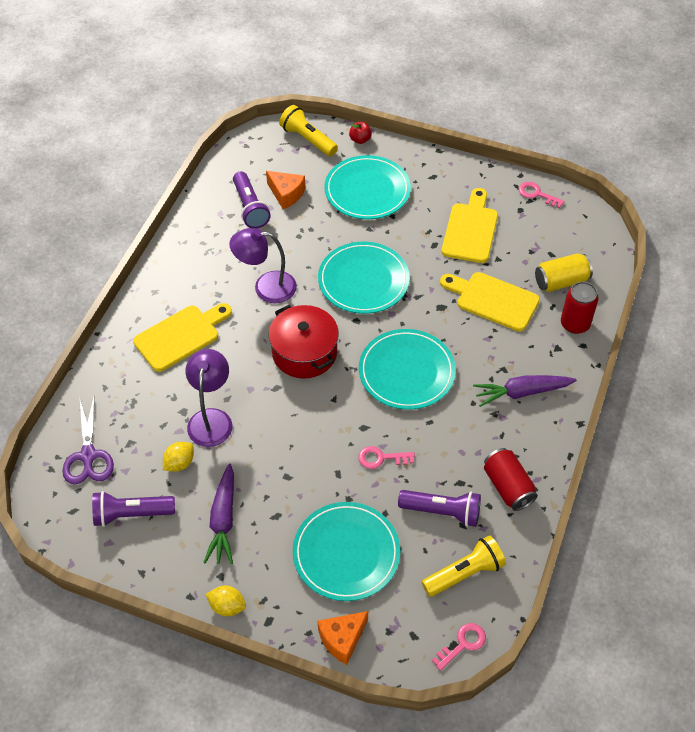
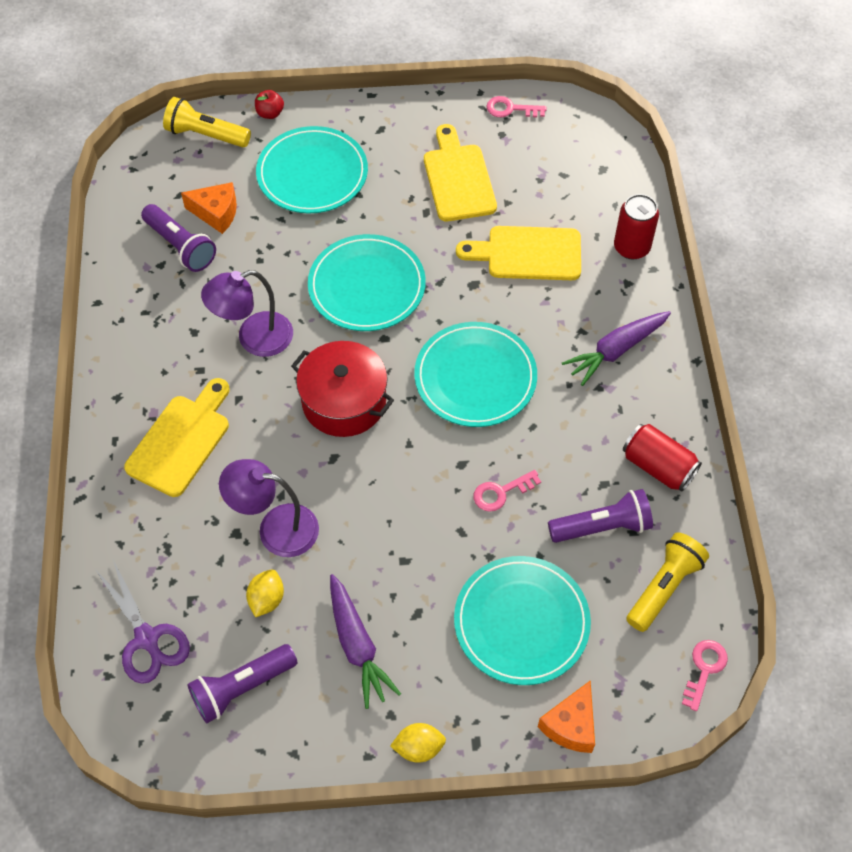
camera: 25 degrees left, 5 degrees up
purple lamp [186,349,232,447] -> purple lamp turned 60 degrees counterclockwise [219,459,319,557]
yellow can [535,253,593,292] -> none

